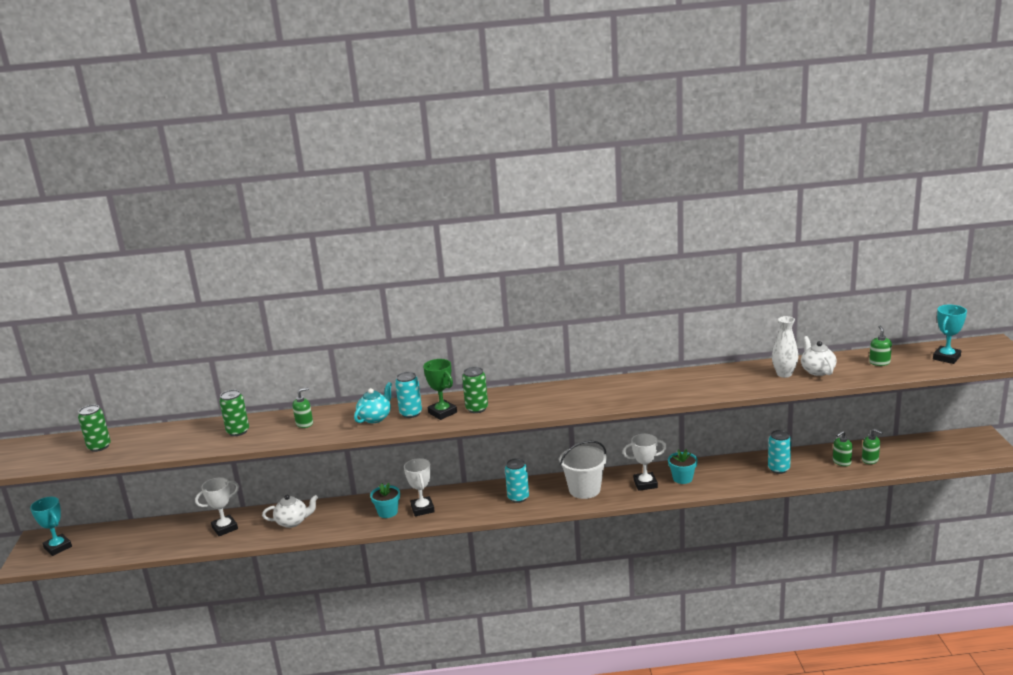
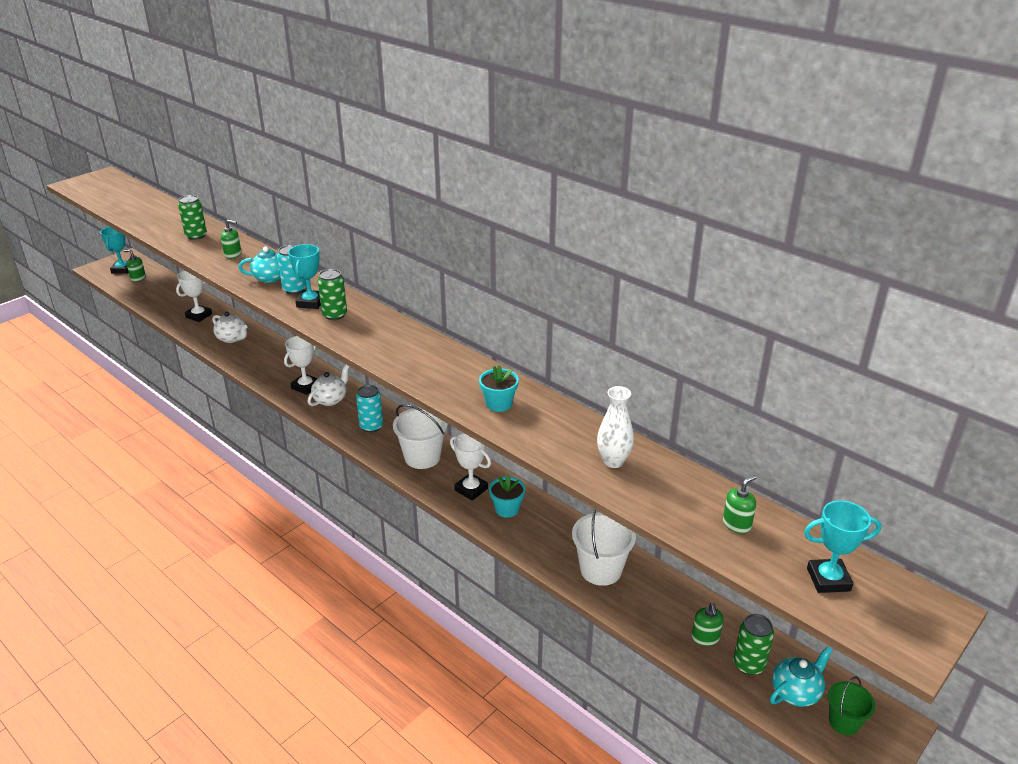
camera: 45 degrees right, 10 degrees up
green can [78,405,111,452] -> green can moved to [733,614,774,675]
white trophy [195,477,239,536] -> white trophy turned 75 degrees counterclockwise [176,270,212,322]
turquoise flower pot [370,483,400,518] -> turquoise flower pot moved to [479,365,519,412]
green trophy [423,359,457,420] -> turquoise trophy [288,244,321,309]
turquoise can [768,430,791,474] -> white bucket [572,509,636,586]
white teapot [801,336,837,376] -> white teapot moved to [307,365,350,406]
green soap dispenser [833,431,853,466] -> green soap dispenser moved to [124,250,146,282]
none -> turquoise teapot [770,646,833,707]
none -> green bucket [828,677,876,735]

